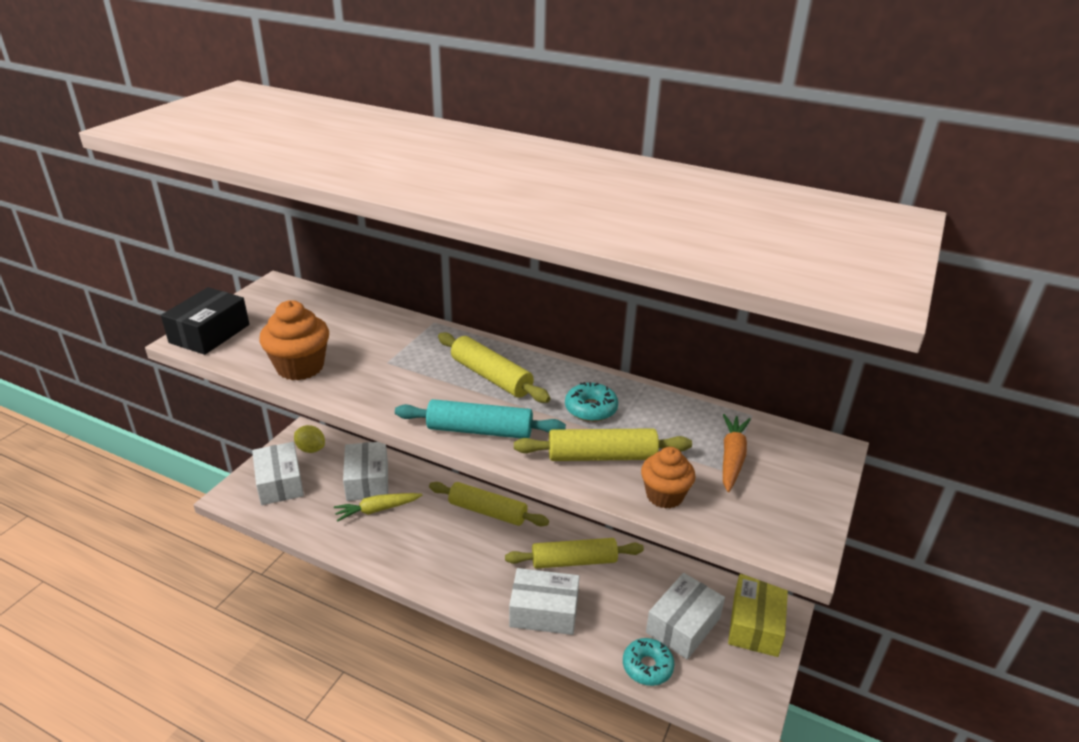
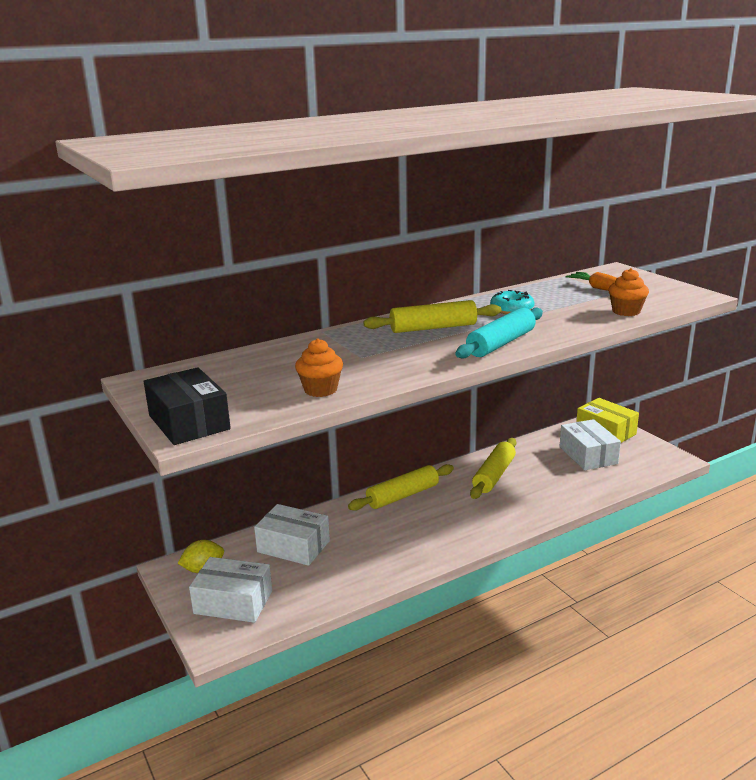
camera: 55 degrees left, 10 degrees down
orange cupcake [259,300,329,380] -> orange cupcake [295,338,343,397], size x0.67
yellow carrot [334,493,422,522] -> none
white box [509,568,579,635] -> none
yellow rolling pin [514,428,692,461] -> none
turquoise donut [623,638,674,686] -> none

